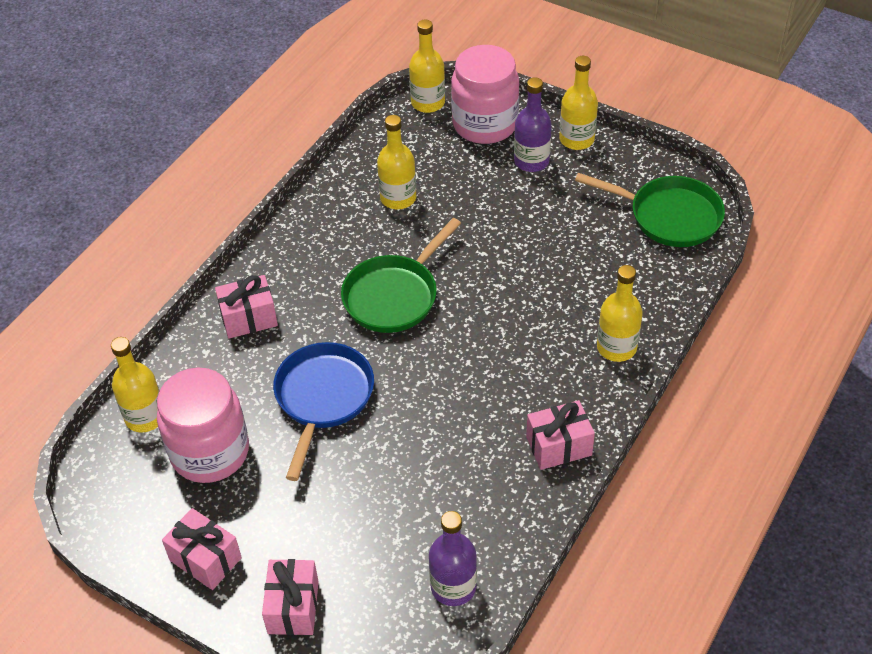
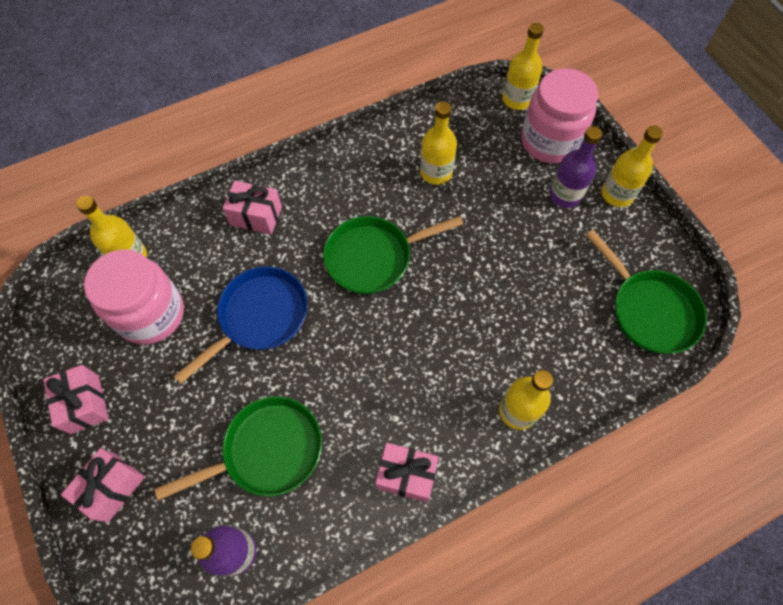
camera: 30 degrees right, 15 degrees up
none -> green pan [155,396,322,501]

